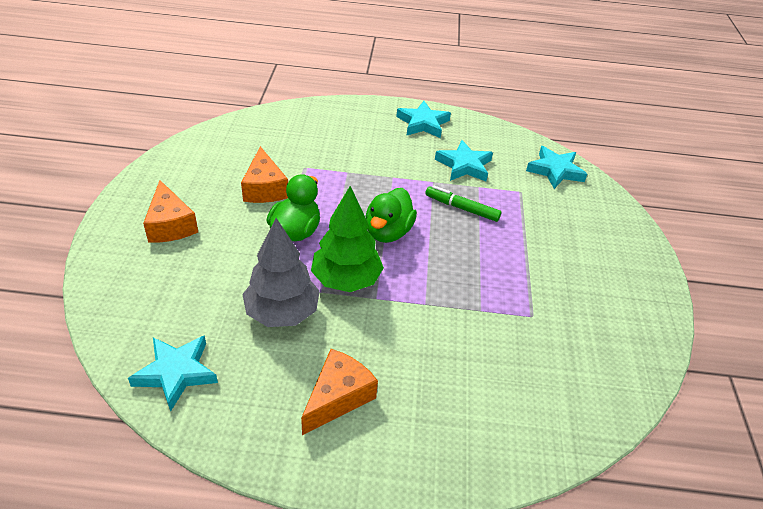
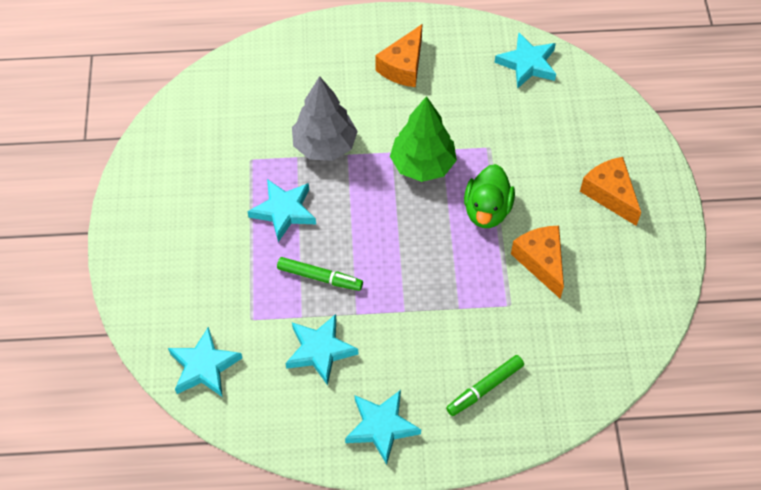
camera: 175 degrees right, 15 degrees up
grey tree [242,218,320,327] -> grey tree moved to [292,76,358,161]
green duck [365,188,417,243] -> none
none -> turquoise star [247,179,316,242]
none -> green marker [446,355,524,416]

